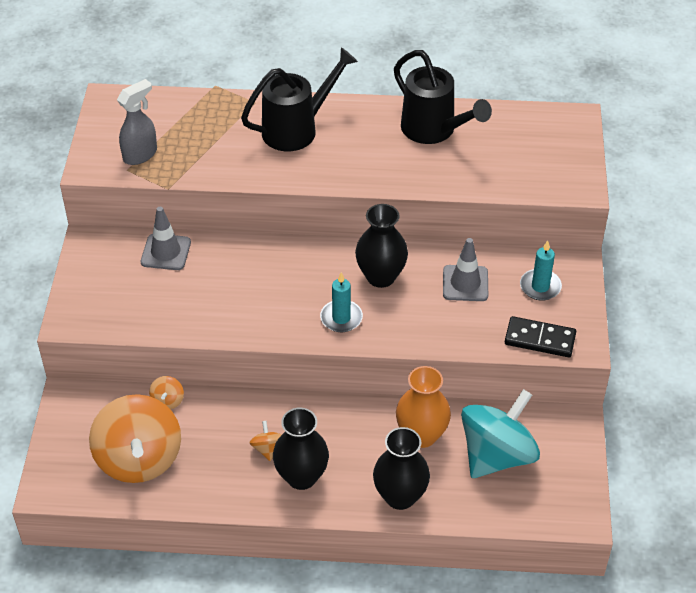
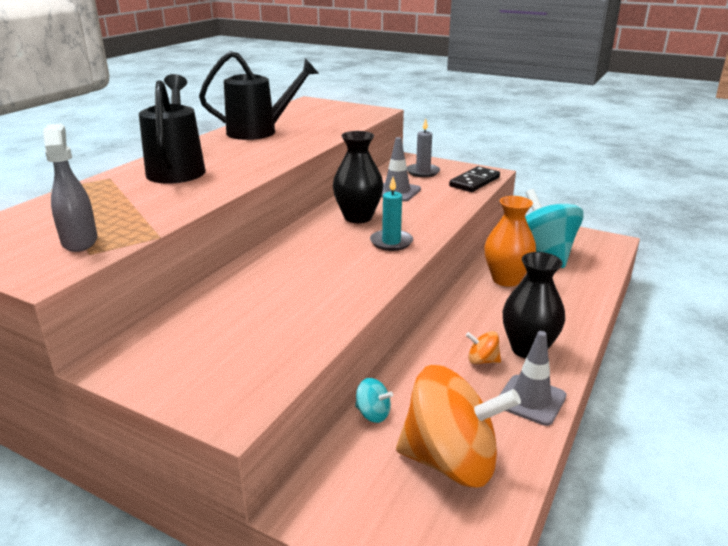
camera: 65 degrees left, 20 degrees down
grey traffic cone [141,207,191,270] -> grey traffic cone moved to [500,331,567,426]
orange spinning top [149,376,184,409] -> turquoise spinning top [355,378,393,423]
black vase [373,427,430,510] -> none
turquoise candle [520,241,562,301] -> grey candle [407,118,440,177]

